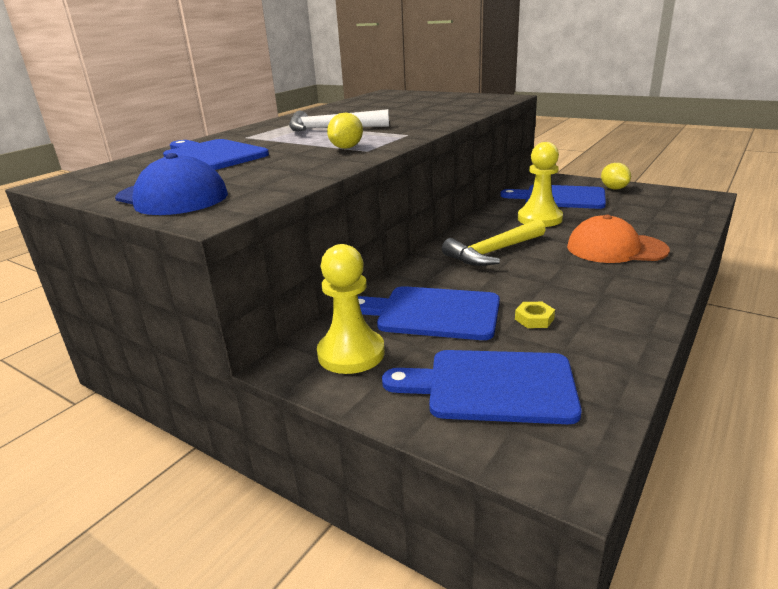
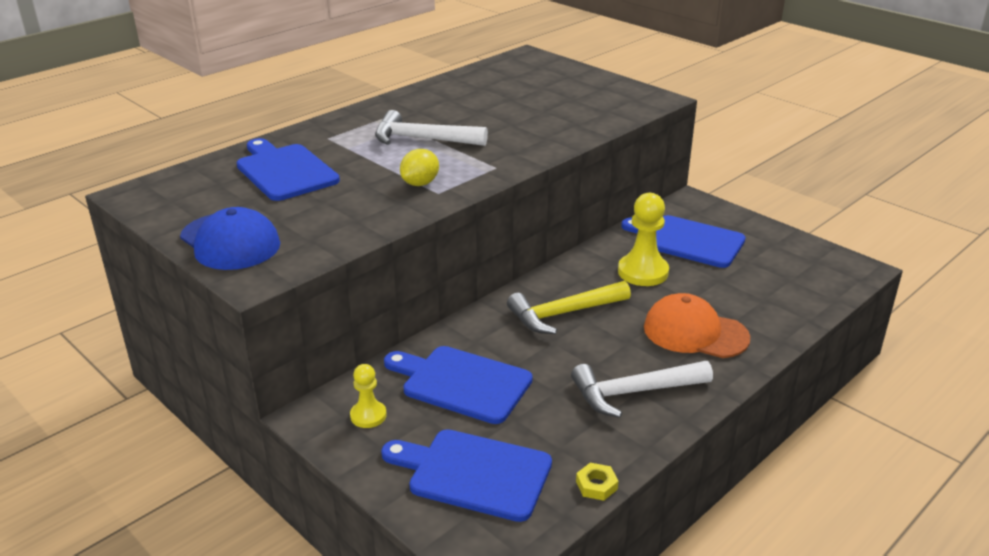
camera: 10 degrees right, 5 degrees up
yellow pawn [317,244,385,374] -> yellow pawn [350,364,387,428], size x0.58
yellow nut [515,302,555,328] -> yellow nut moved to [576,463,618,501]
yellow lemon [601,163,631,189] -> none
none -> white hammer [571,361,713,418]

